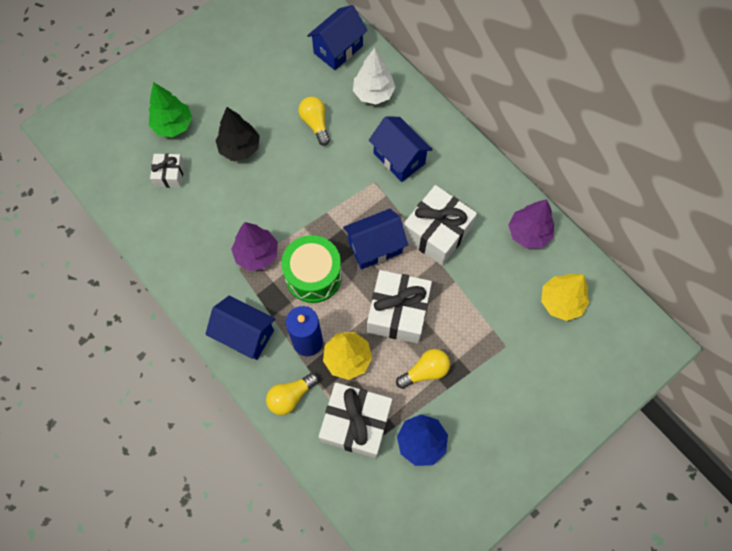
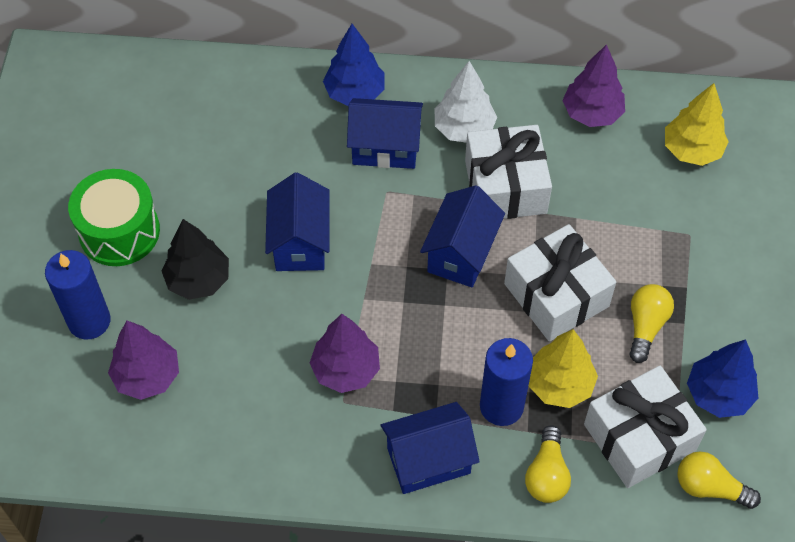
camera: 45 degrees left, 10 degrees down
green tree [149,82,192,137] -> blue candle [45,250,111,340]
white gift [150,153,184,188] -> purple tree [108,321,179,400]
green drum [281,235,342,303] -> green drum moved to [68,169,160,266]
yellow light bulb [298,97,330,146] -> yellow light bulb moved to [677,452,761,509]
blue house [307,5,368,70] -> blue house moved to [265,172,330,271]
white tree [353,48,396,104] -> white tree moved to [435,61,497,143]
none -> blue tree [323,24,385,106]

